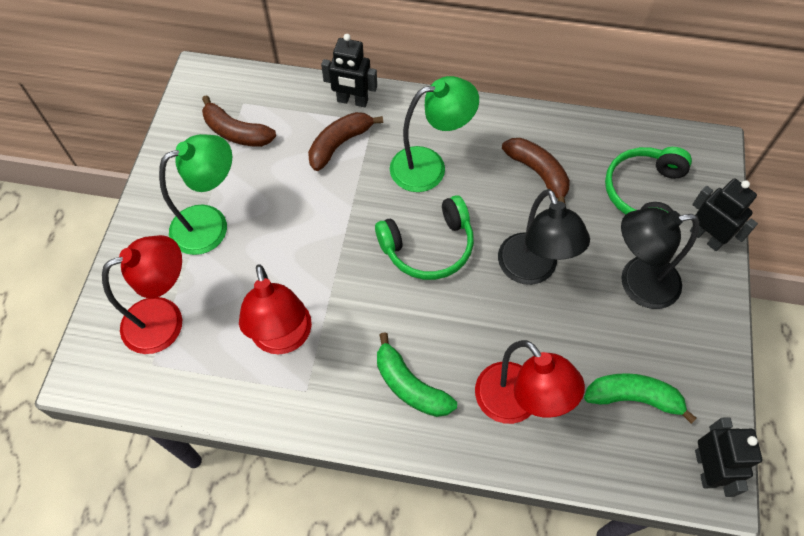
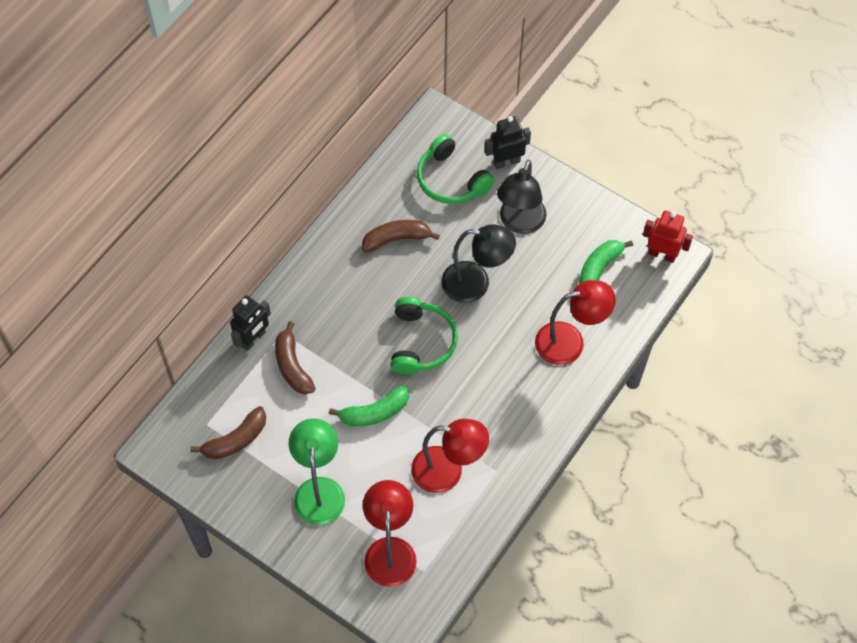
camera: 65 degrees left, 0 degrees up
green banana [377,332,457,417] -> green banana moved to [329,385,409,427]
green lamp [390,76,479,192] -> none
black robot [695,417,762,497] -> red robot [643,210,693,263]

